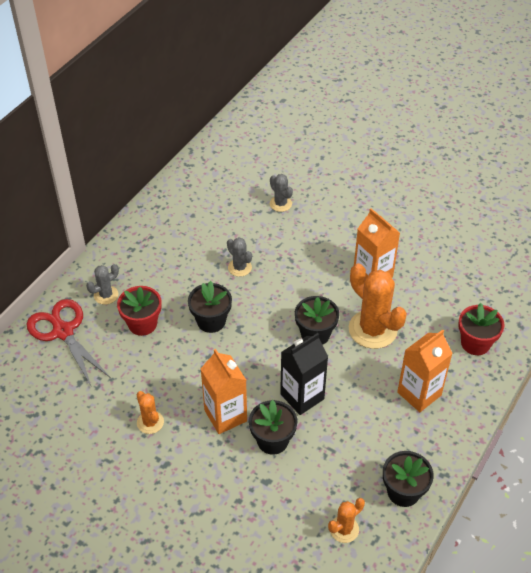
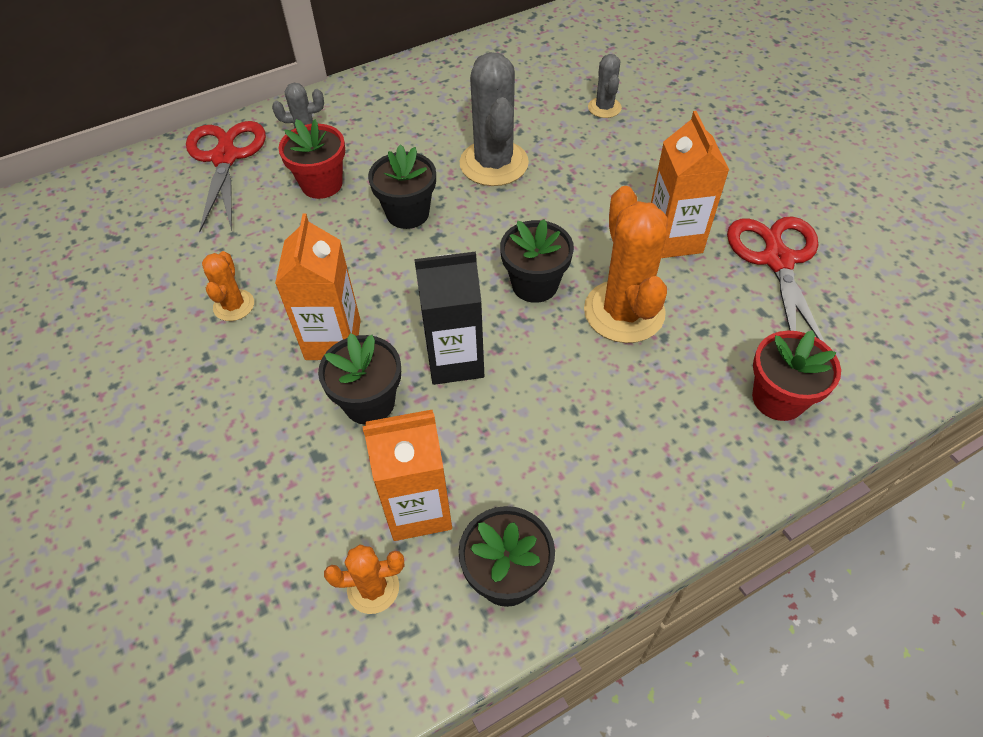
camera: 30 degrees right, 5 degrees up
grey cactus [227,238,252,277] -> grey cactus [460,52,529,186], size x1.94
orange carton [397,329,453,412] -> orange carton moved to [362,410,452,541]
none -> red scissors [727,216,825,343]

